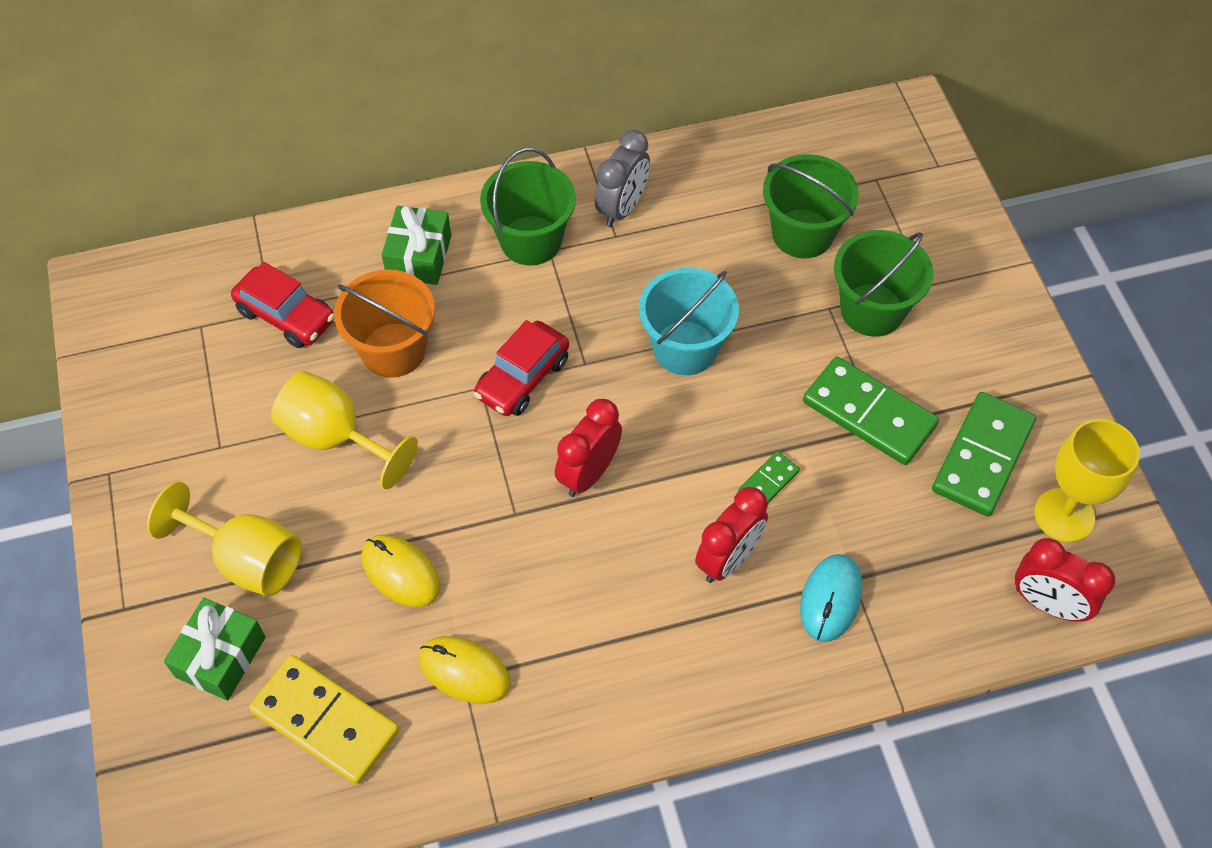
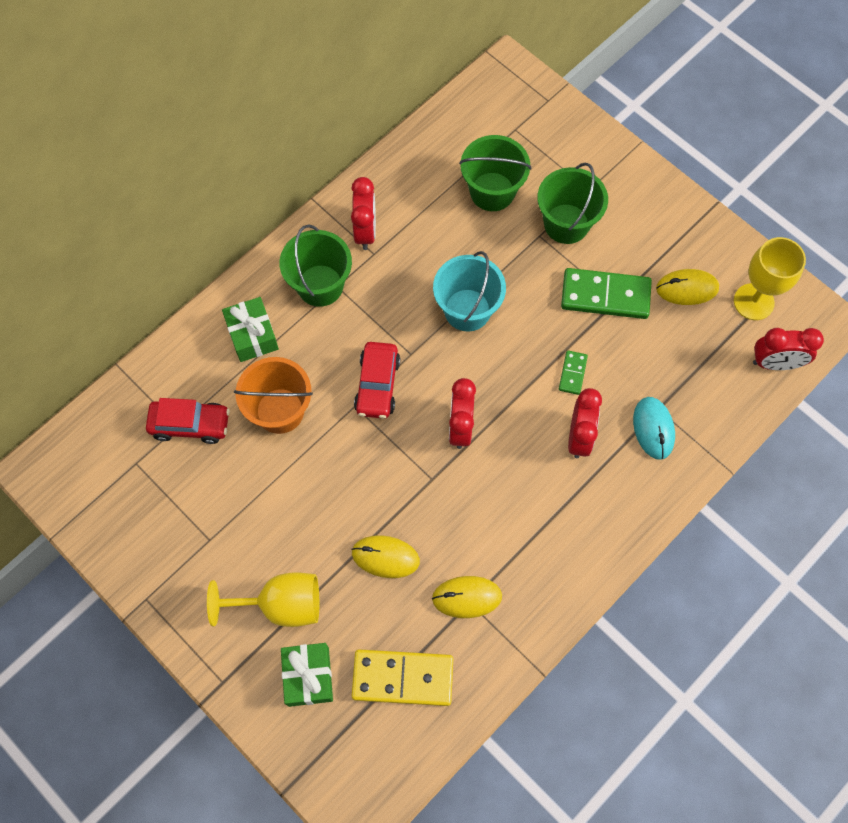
camera: 30 degrees left, 10 degrees up
yellow goblet [271,371,418,489] -> none
grey clock [595,130,650,227] -> red clock [351,177,376,250]
green domino [932,392,1036,516] -> yellow mouse [656,269,719,305]

